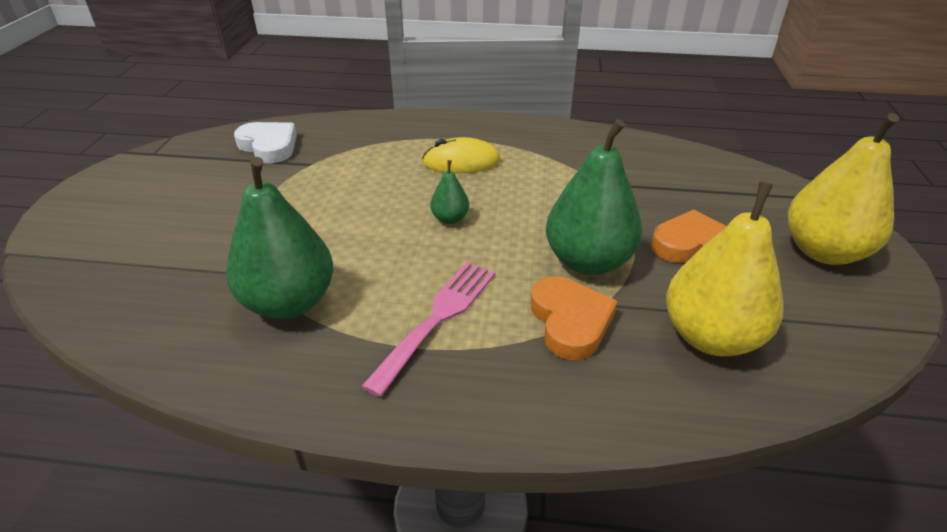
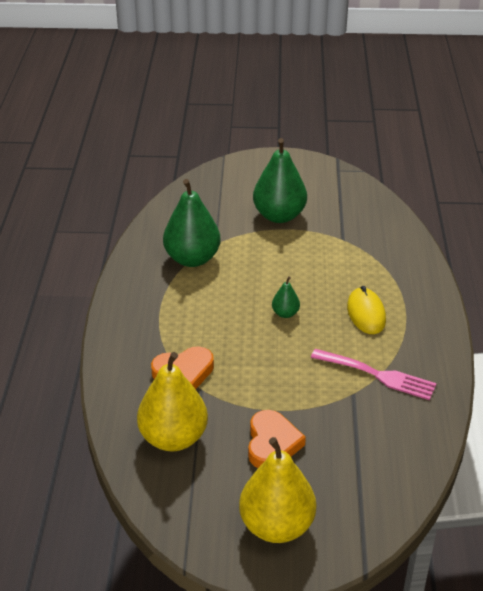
camera: 85 degrees right, 0 degrees up
white heart [234,122,297,163] -> none
pink fork [361,262,496,397] -> pink fork moved to [311,349,437,400]
green pear [546,119,642,275] -> green pear moved to [253,138,307,223]

